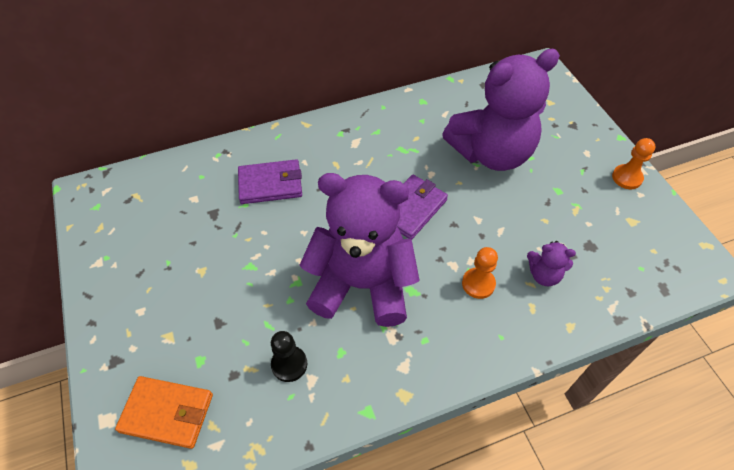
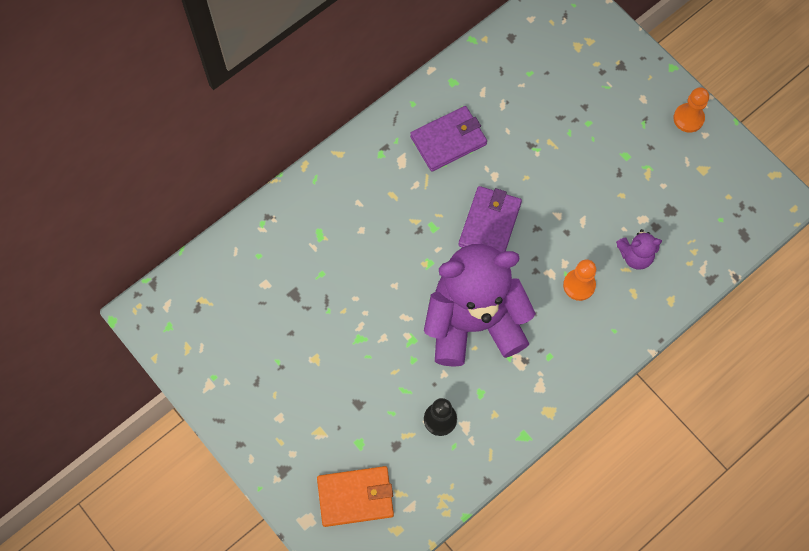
camera: 20 degrees left, 15 degrees up
purple wallet [238,159,302,204] -> purple wallet moved to [410,106,487,171]
purple teddy bear [442,49,560,171] -> none

